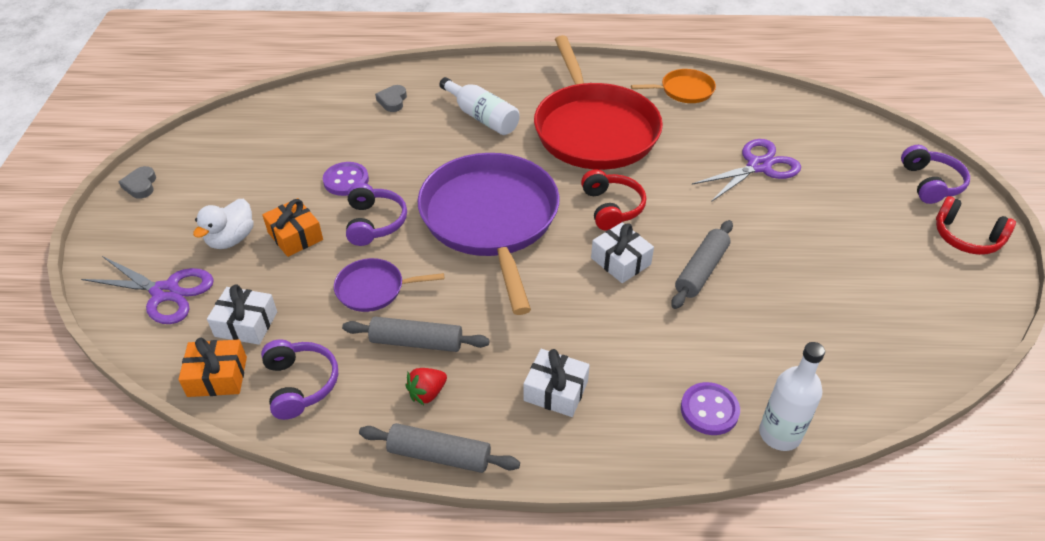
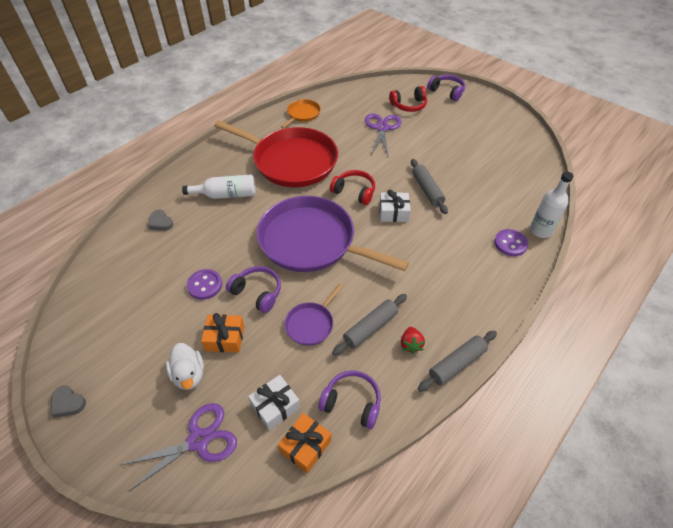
camera: 50 degrees left, 5 degrees up
white gift [523,349,590,417] -> none
red headphones [936,196,1016,255] -> red headphones moved to [389,86,427,112]

